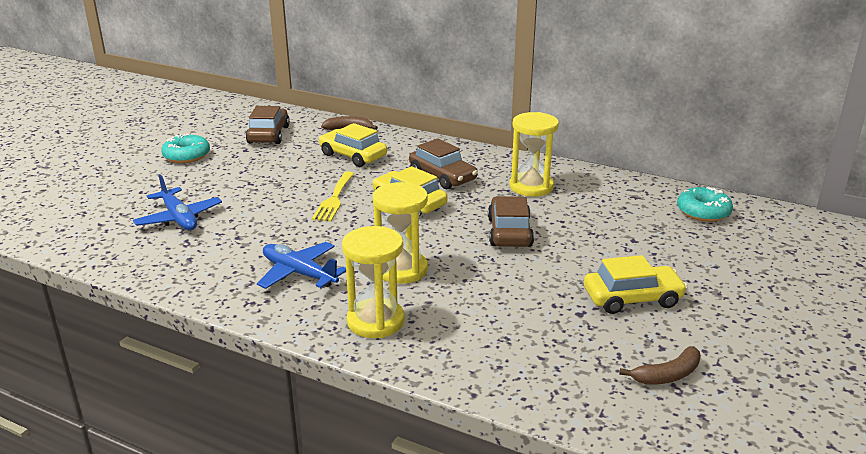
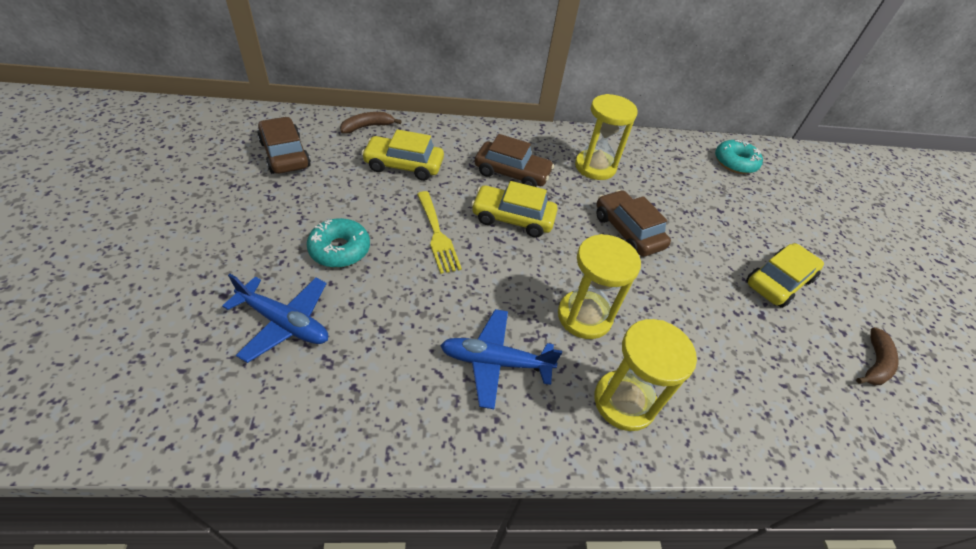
camera: 35 degrees left, 20 degrees up
turquoise donut [161,134,210,163] -> turquoise donut moved to [307,218,370,268]

